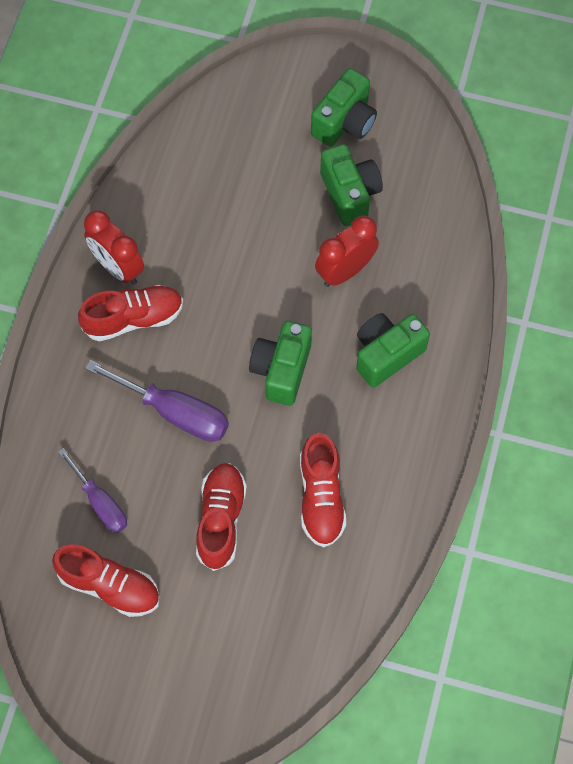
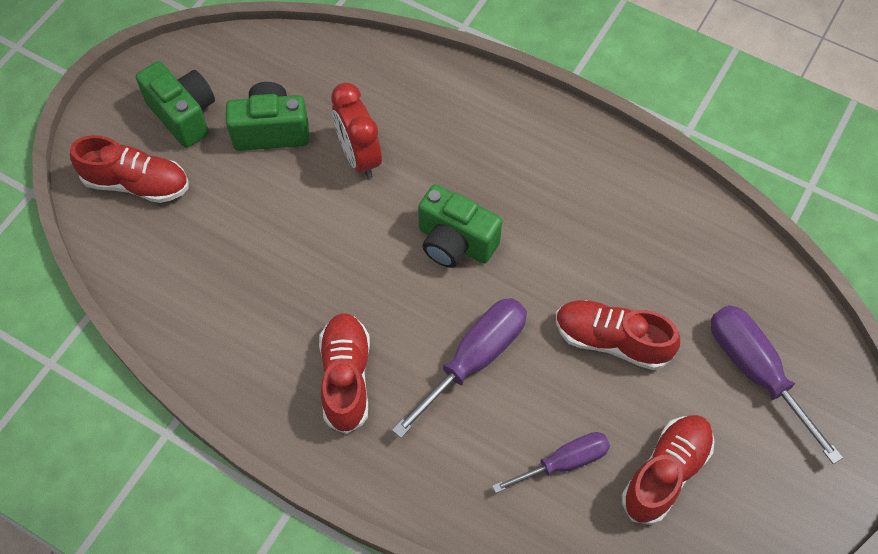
camera: 75 degrees left, 5 degrees down
red clock [84,210,144,285] -> none
red shoe [300,433,346,547] -> red shoe moved to [70,135,189,203]
green camera [356,313,430,388] -> none
none -> purple screwdriver [711,305,843,464]

